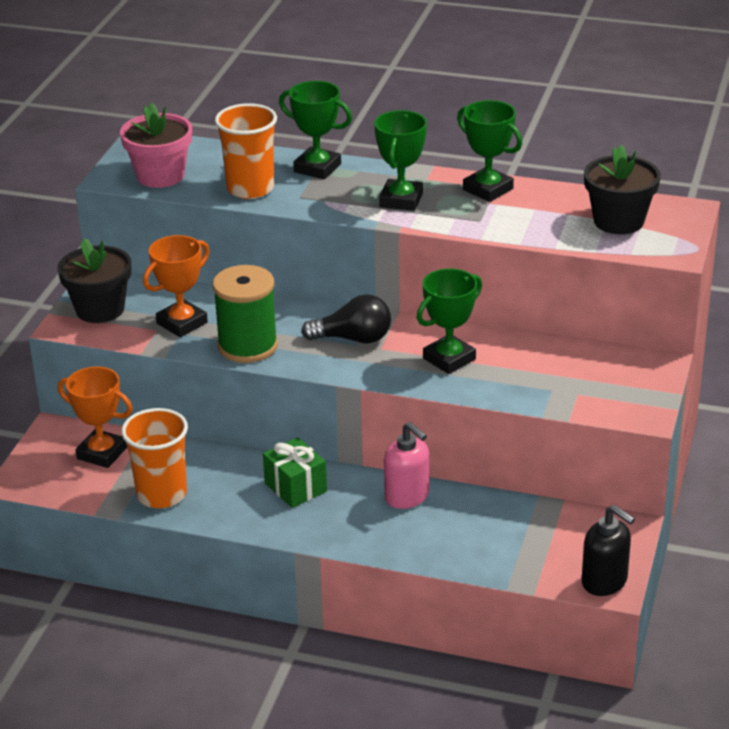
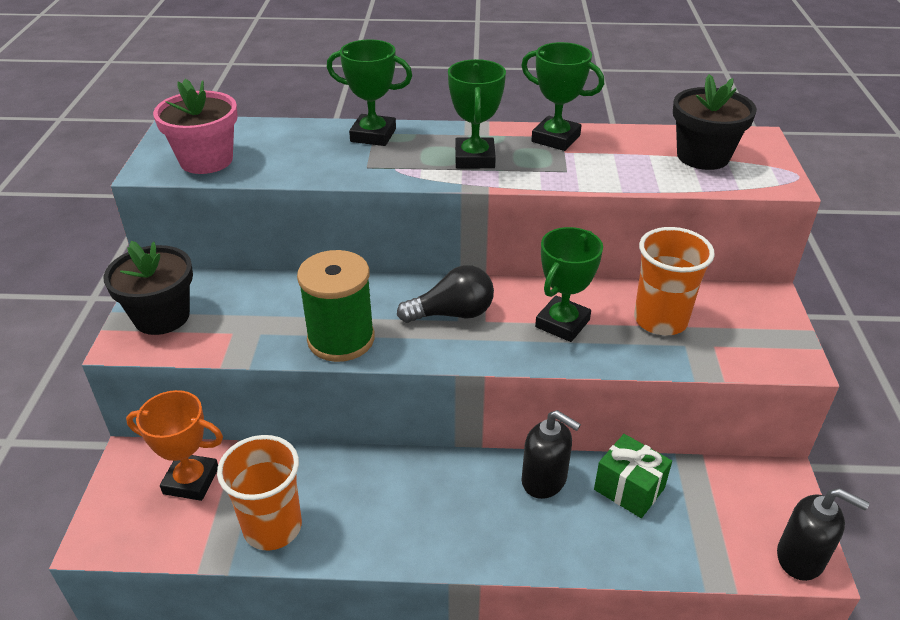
camera: 15 degrees left, 5 degrees up
orange trophy [143,235,210,337] -> none
orange cup [215,103,277,199] -> orange cup moved to [634,227,715,335]
green gift [263,437,327,508] -> green gift moved to [594,434,672,518]
pink soap dispenser [384,422,429,509] -> black soap dispenser [522,410,581,499]

